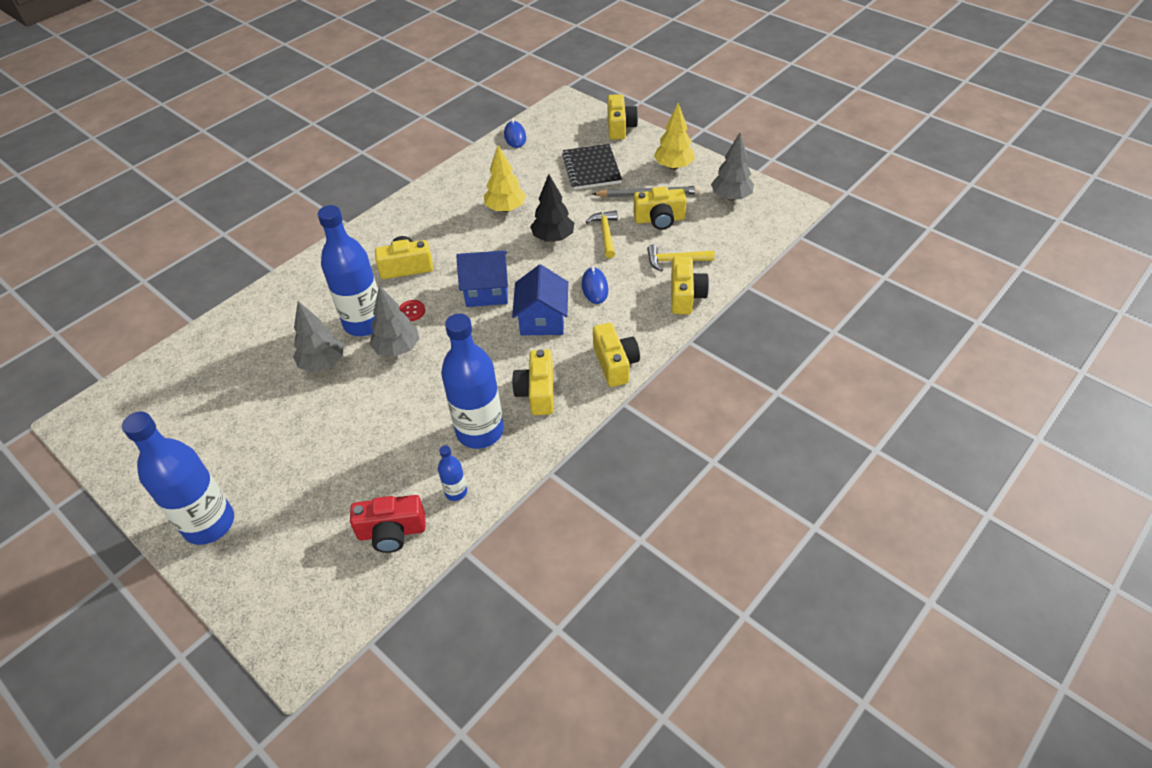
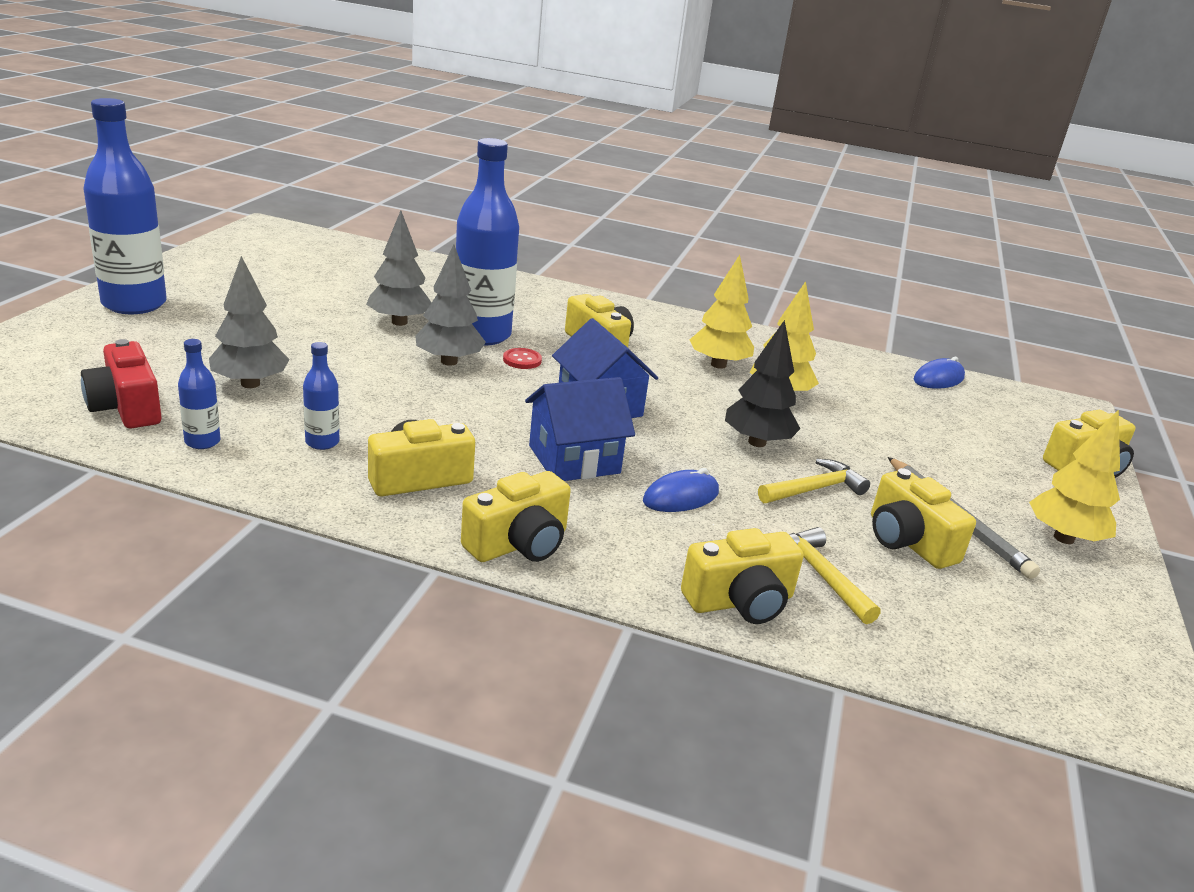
camera: 60 degrees right, 20 degrees down
blue bottle [441,314,504,449] -> blue bottle [303,342,339,450], size x0.44
black notebook [562,144,622,190] -> none
grey tree [711,133,754,201] -> grey tree moved to [209,256,290,388]
none -> yellow tree [690,255,754,369]

